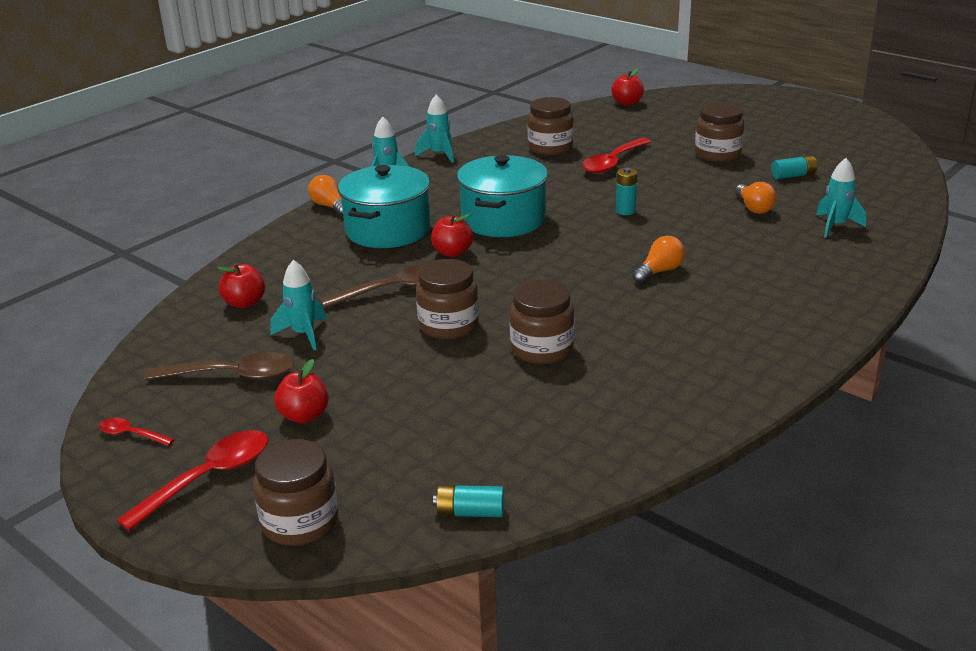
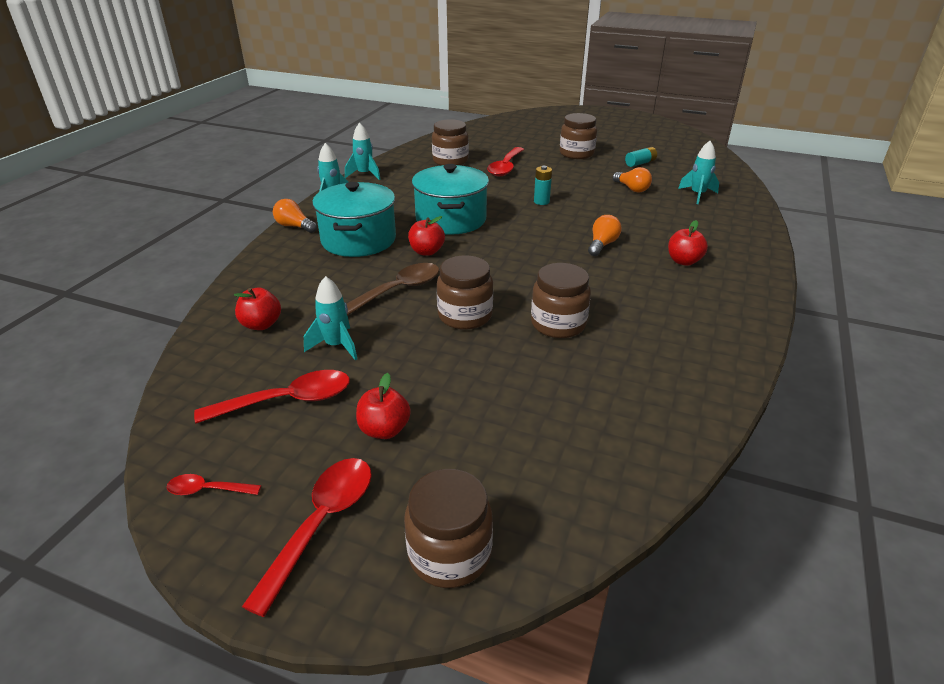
camera: 20 degrees left, 5 degrees up
brown spoon [144,352,294,380] -> red spoon [194,370,350,424]
turquoise battery [433,485,504,517] -> none
red apple [611,68,644,106] -> red apple moved to [668,220,708,266]

